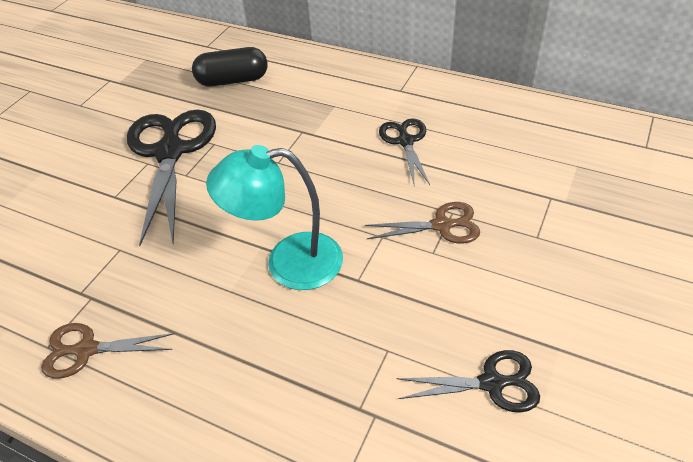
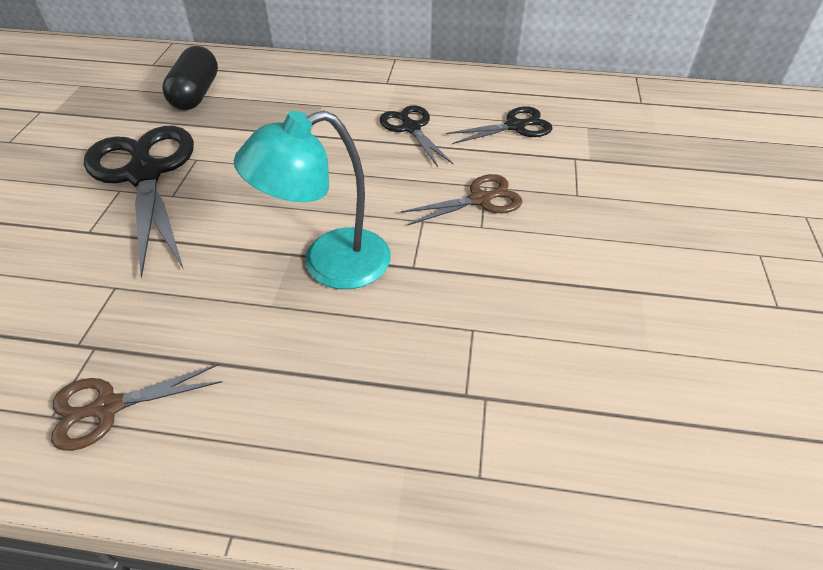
camera: 20 degrees left, 0 degrees up
black capsule [192,47,268,87] -> black capsule turned 60 degrees counterclockwise [162,46,218,110]
black scissors [396,350,540,413] -> black scissors moved to [446,106,553,144]

